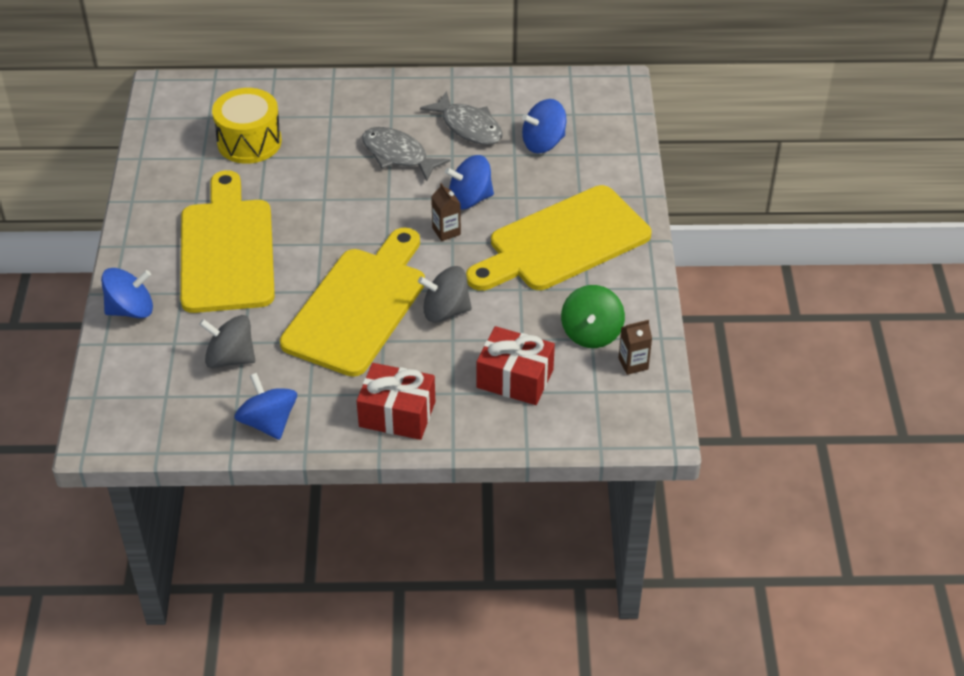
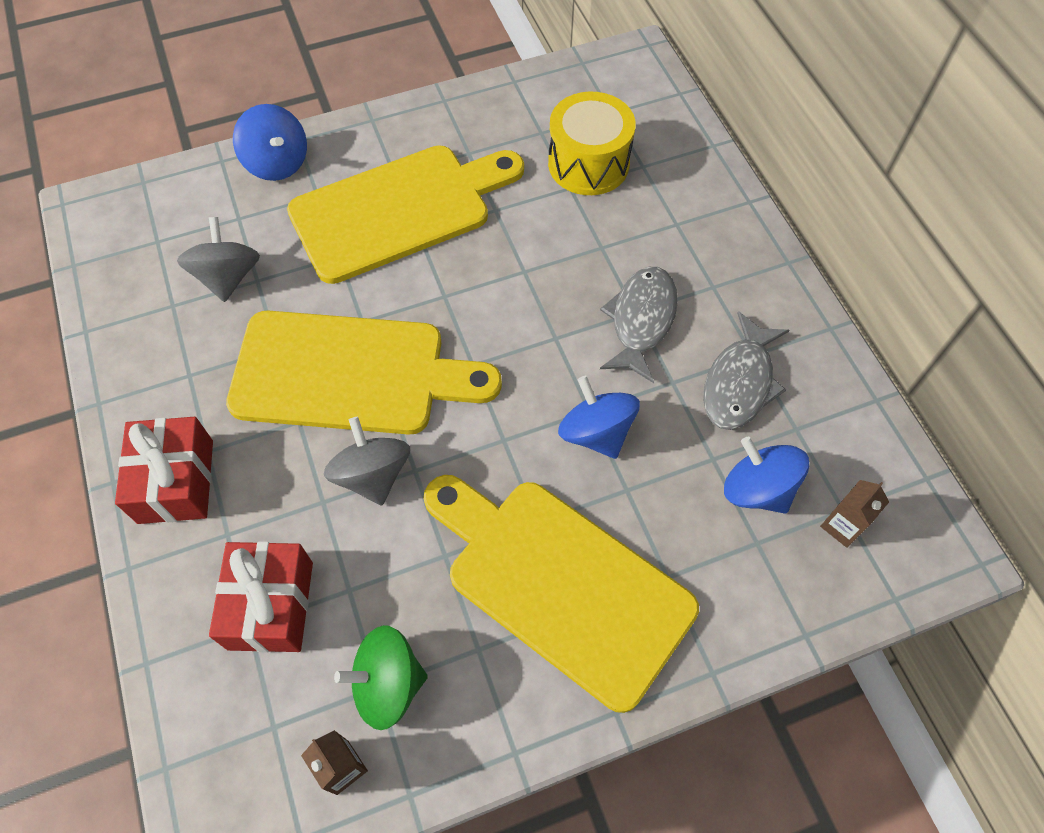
camera: 70 degrees right, 15 degrees up
blue spinning top [234,373,297,440] -> none
brown carton [431,183,461,241] -> brown carton moved to [820,480,889,548]

